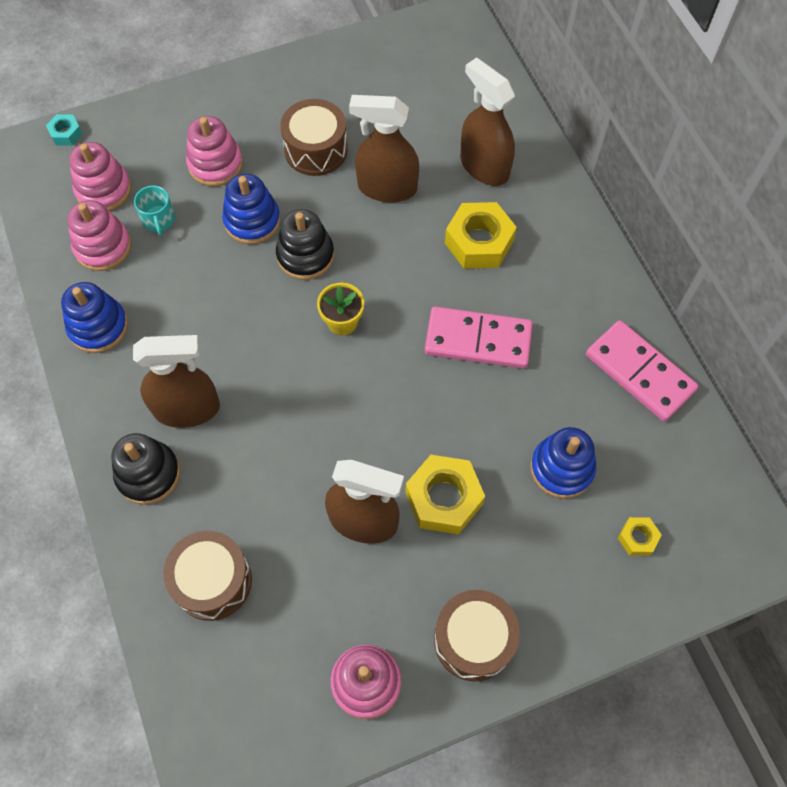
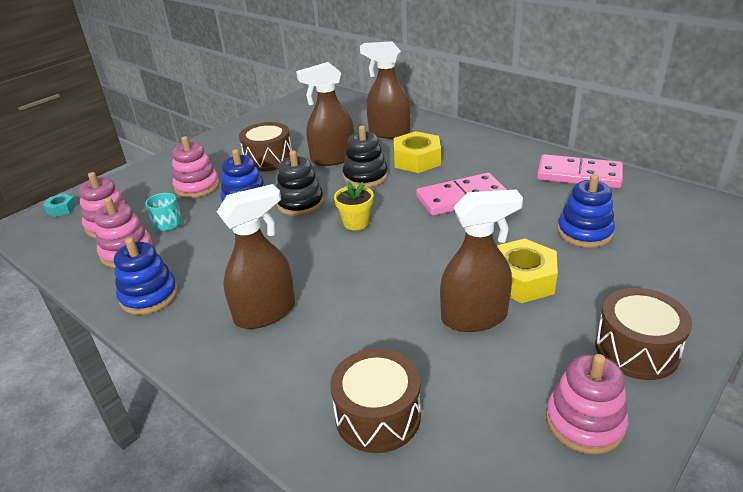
camera: 25 degrees left, 30 degrees down
black stacking toy [111,433,180,505] -> black stacking toy moved to [343,125,388,187]
yellow nut [618,517,662,556] -> none

